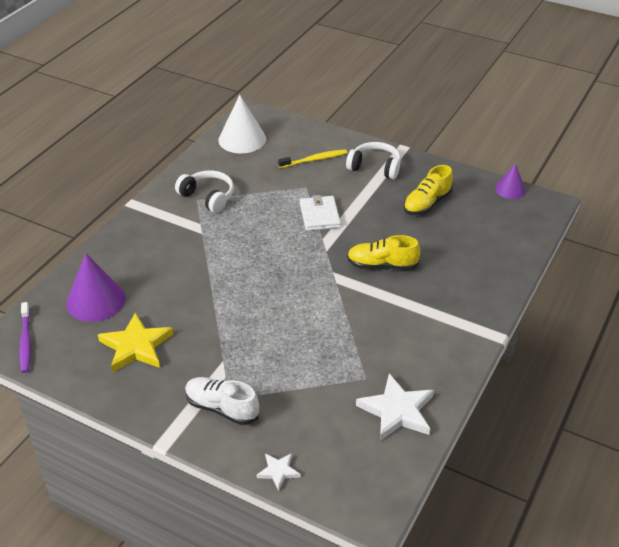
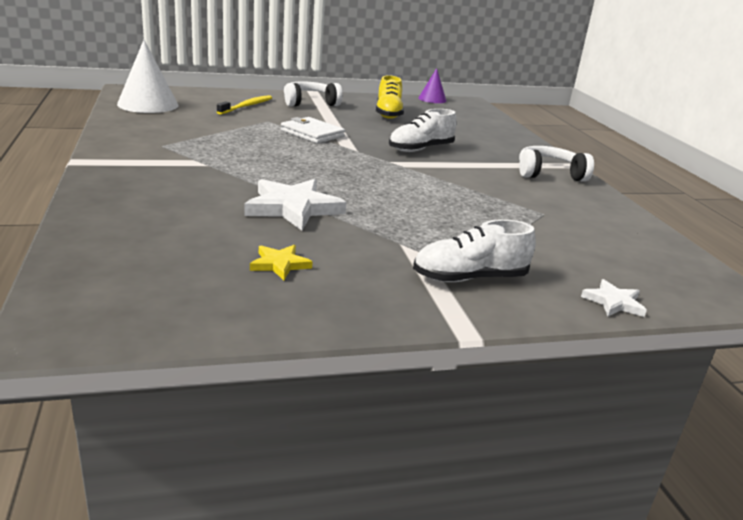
camera: 45 degrees left, 15 degrees down
purple toothbrush [19,302,31,373] -> none
purple cone [66,254,126,322] -> none
yellow star [98,313,173,372] -> yellow star [250,245,313,280], size x0.52
white headphones [175,170,234,213] -> white headphones moved to [519,146,594,182]
yellow shoe [347,235,420,270] -> white shoe [389,109,457,152]
white star [356,373,434,441] -> white star moved to [244,179,347,231]

